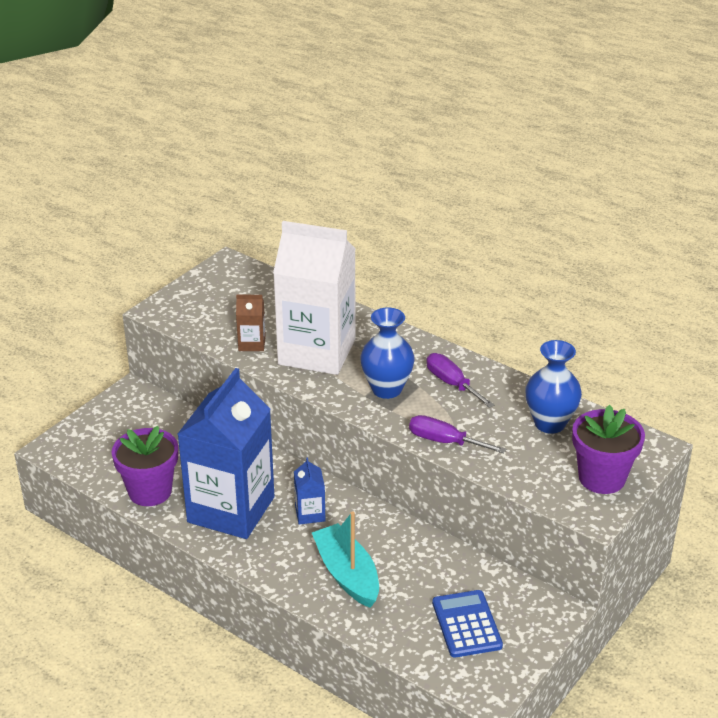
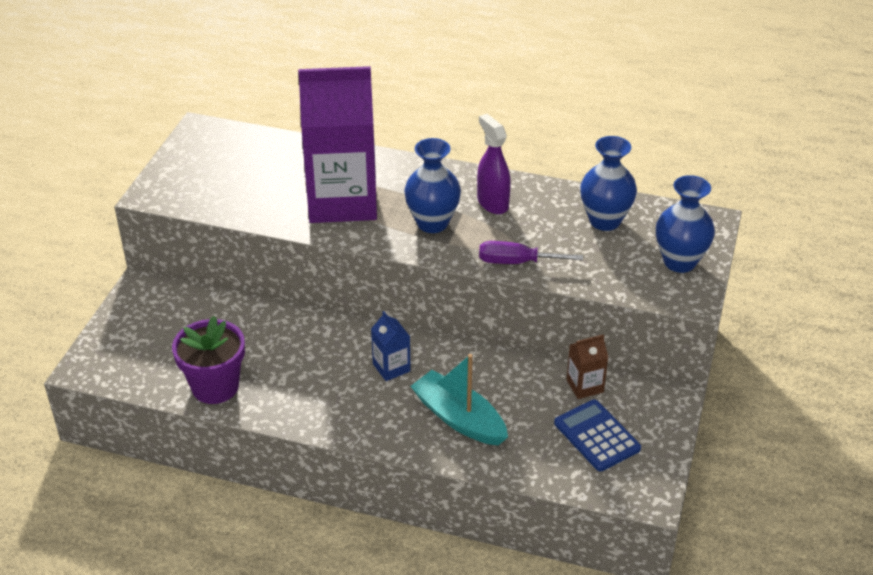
camera: 20 degrees left, 5 degrees up
blue carton [178,368,274,539] -> none
brown carton [236,295,266,351] -> brown carton moved to [566,334,609,399]
white carton [273,221,356,375] -> purple carton [298,66,377,223]
purple screwdriver [426,353,494,408] -> purple spray bottle [477,114,511,214]
purple flower pot [572,405,645,494] -> blue vase [656,175,715,273]

